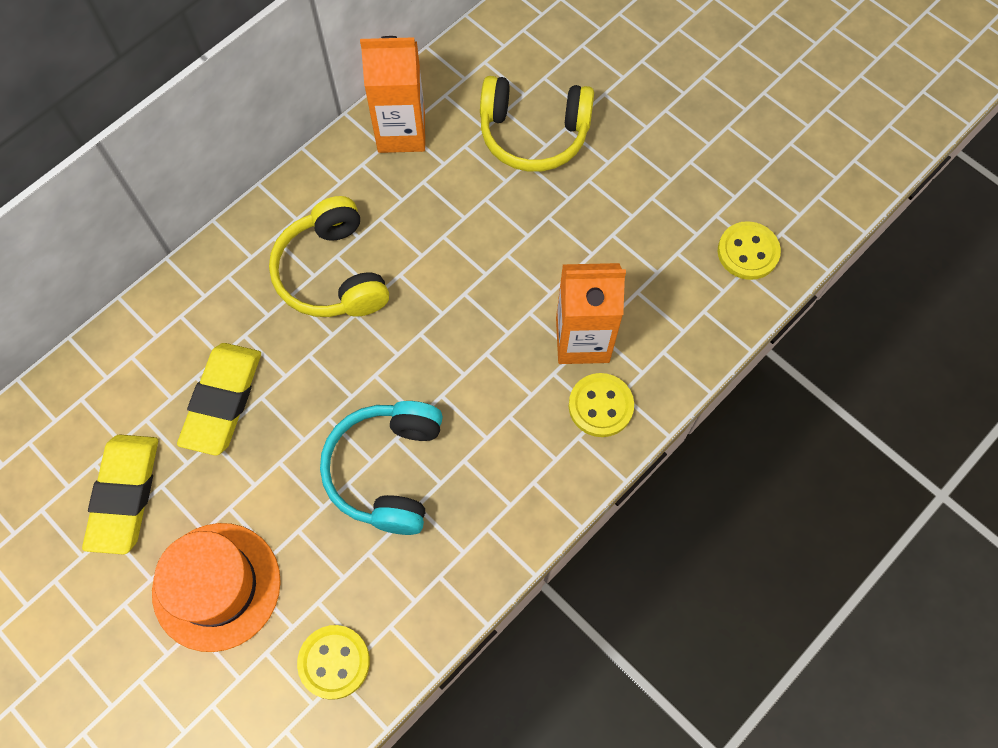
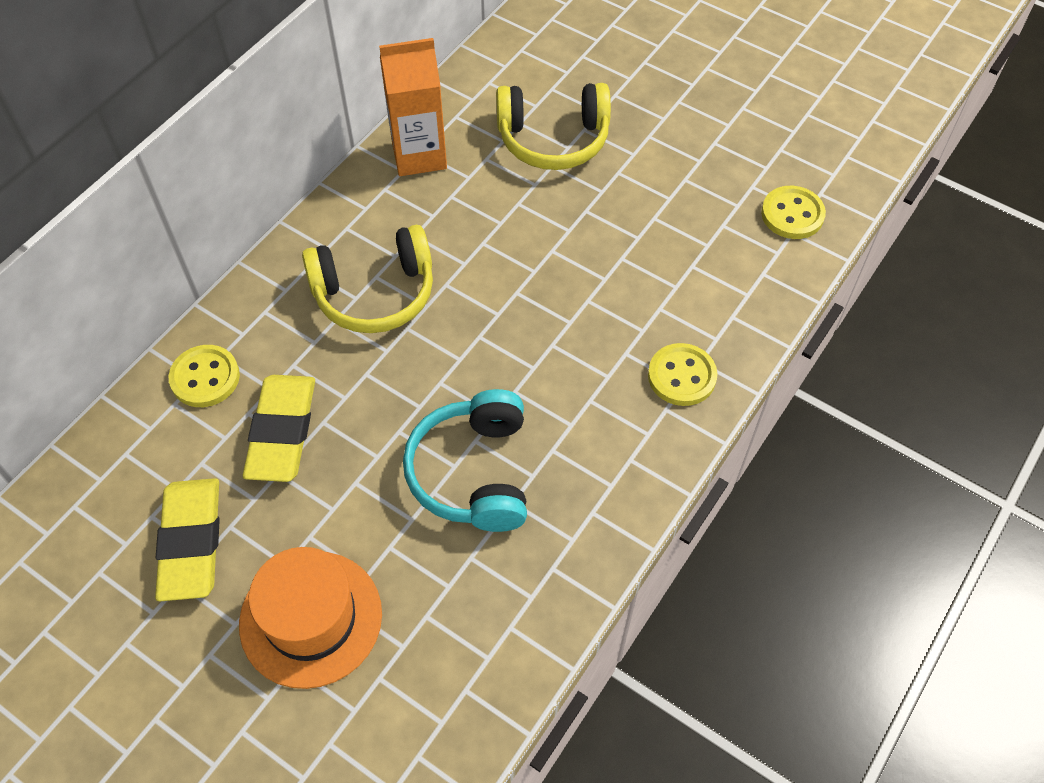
camera: 10 degrees left, 10 degrees down
yellow headphones [269,196,389,317] -> yellow headphones turned 75 degrees counterclockwise [302,225,433,333]
yellow button [297,625,370,700] -> yellow button moved to [168,345,240,407]
orange carton [556,263,626,364] -> none

